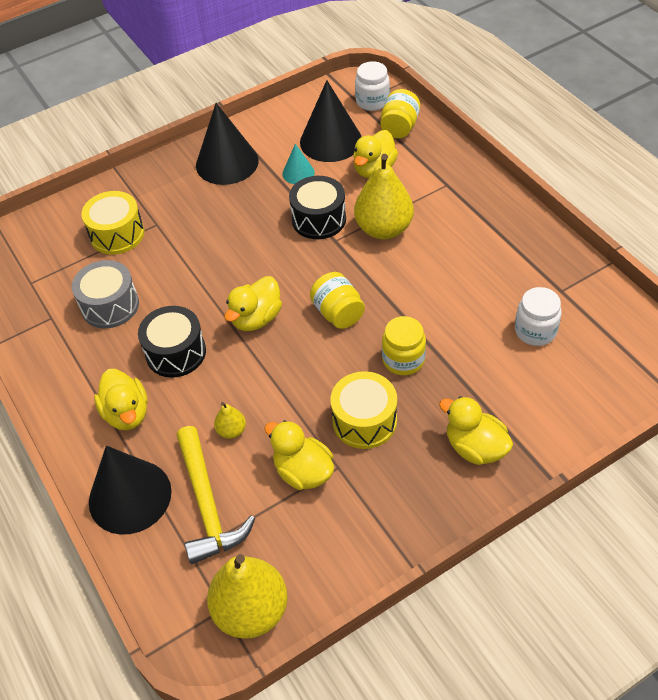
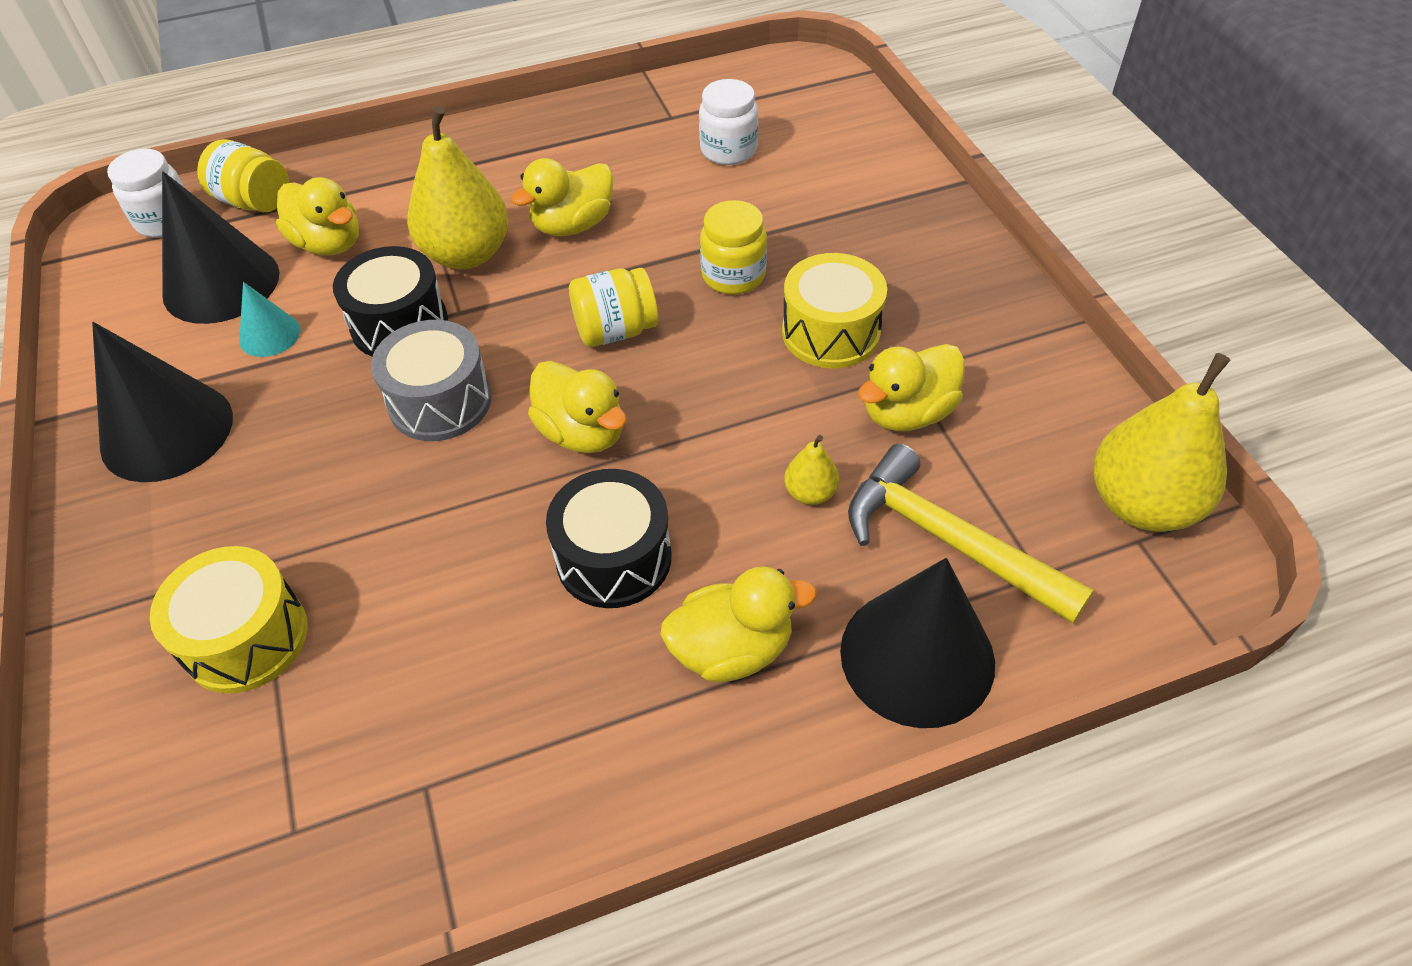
camera: 80 degrees left, 0 degrees up
grey drum [72,260,139,328] -> grey drum moved to [371,320,492,441]
yellow hammer [177,426,256,564] -> yellow hammer turned 135 degrees counterclockwise [848,444,1094,624]
yellow duck [439,396,513,465] -> yellow duck moved to [511,158,613,236]

